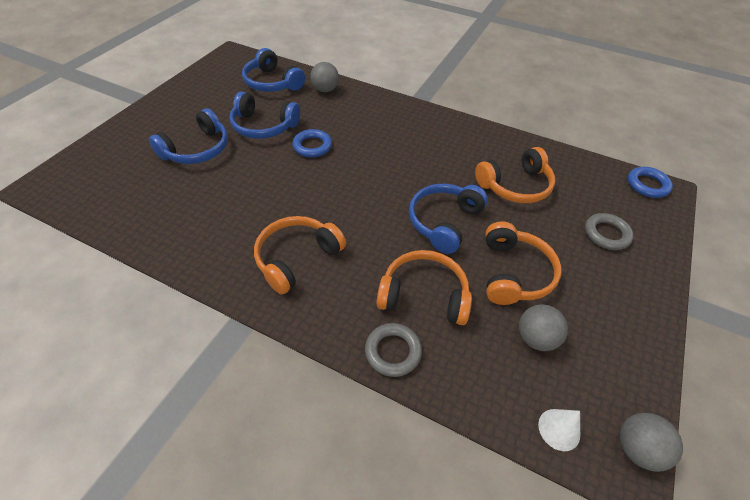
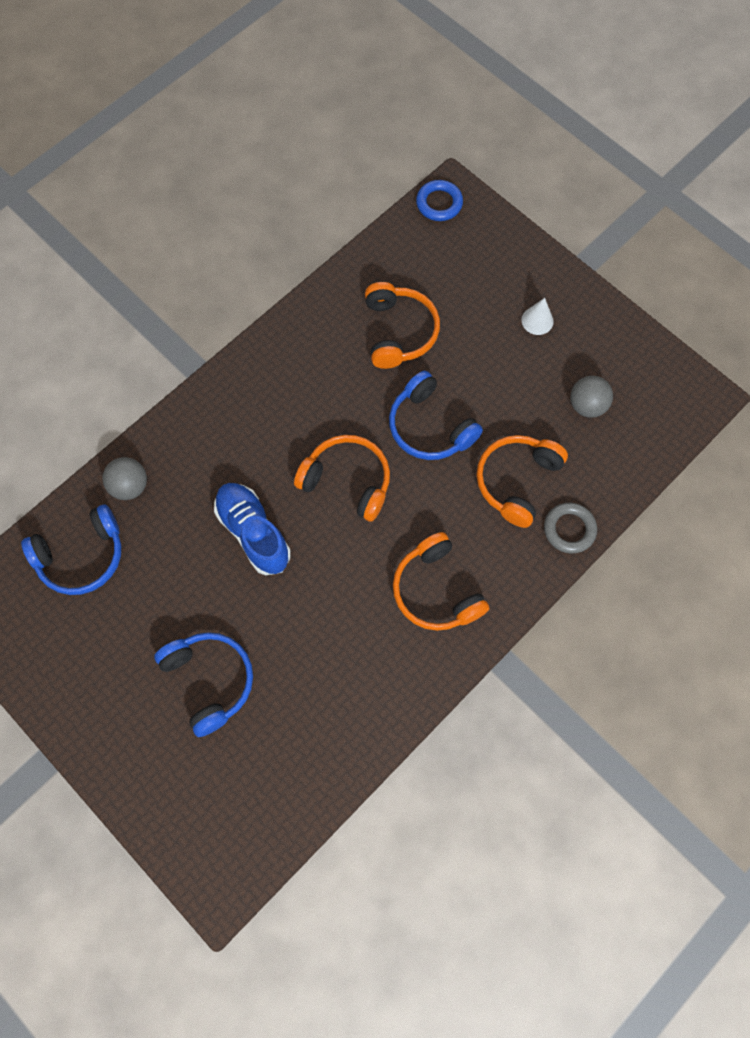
camera: 70 degrees left, 20 degrees up
blue headphones [229,92,300,139] -> none
blue ring [292,129,332,158] -> blue shoe [214,483,291,575]
orange headphones [485,222,561,305] -> orange headphones moved to [294,435,390,521]
white cone [538,409,580,451] -> white cone moved to [521,298,554,335]
grey ring [585,213,634,250] -> none
grey ball [620,413,683,472] -> none

